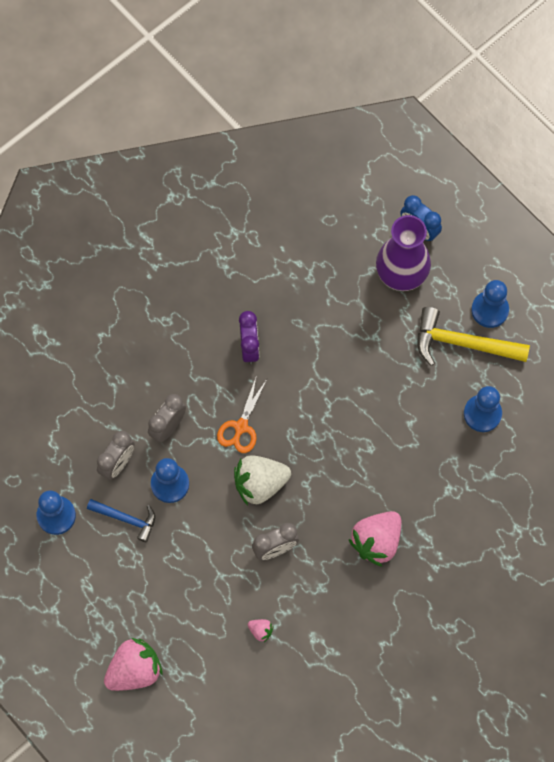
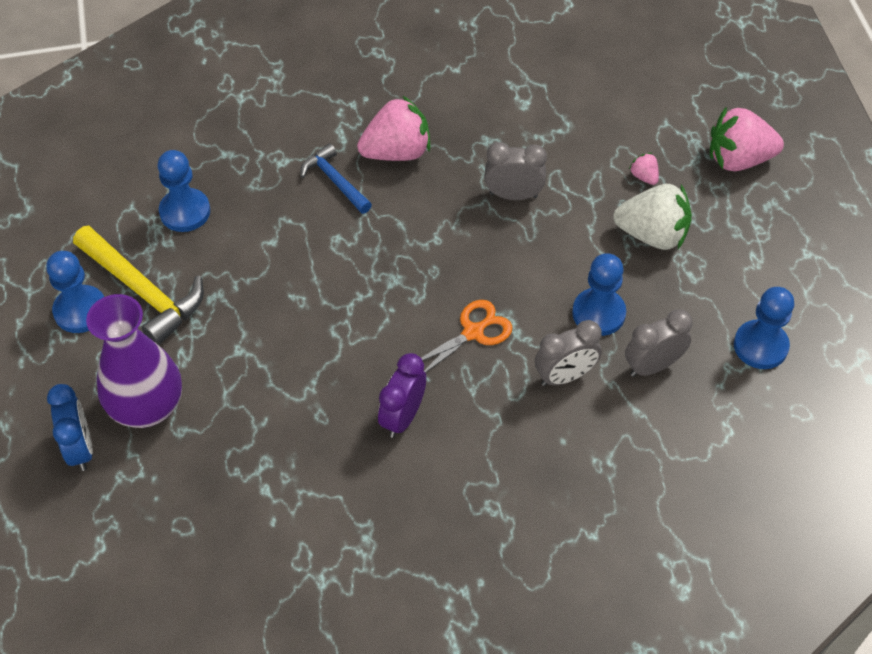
camera: 150 degrees left, 15 degrees down
blue hammer [87,499,155,542] -> blue hammer moved to [301,143,372,214]
white strawberry [234,455,291,506] -> white strawberry moved to [613,184,692,250]
pink strawberry [248,619,273,642] -> pink strawberry moved to [629,153,659,185]

